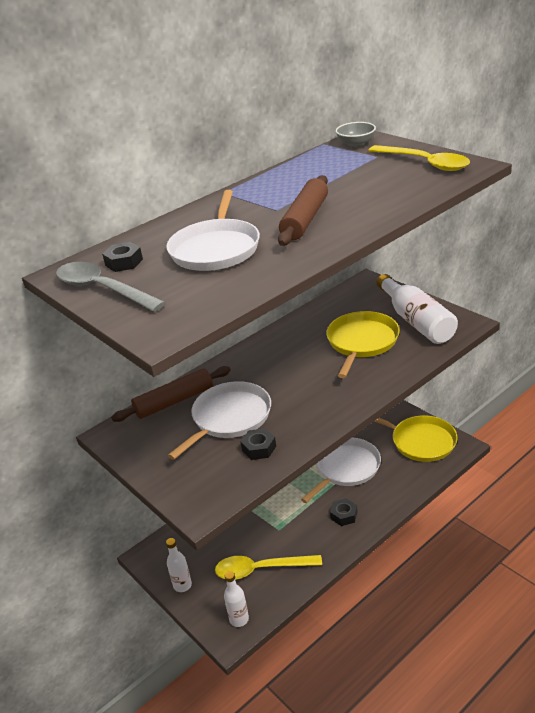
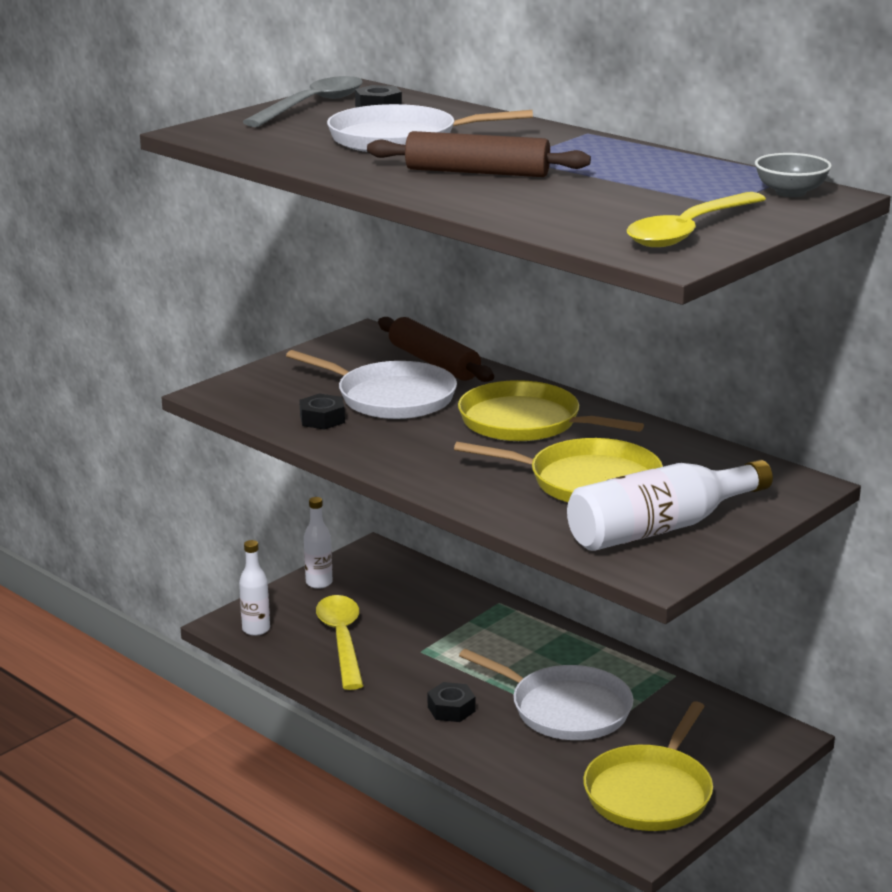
camera: 80 degrees right, 10 degrees down
none -> yellow pan [458,380,644,441]

